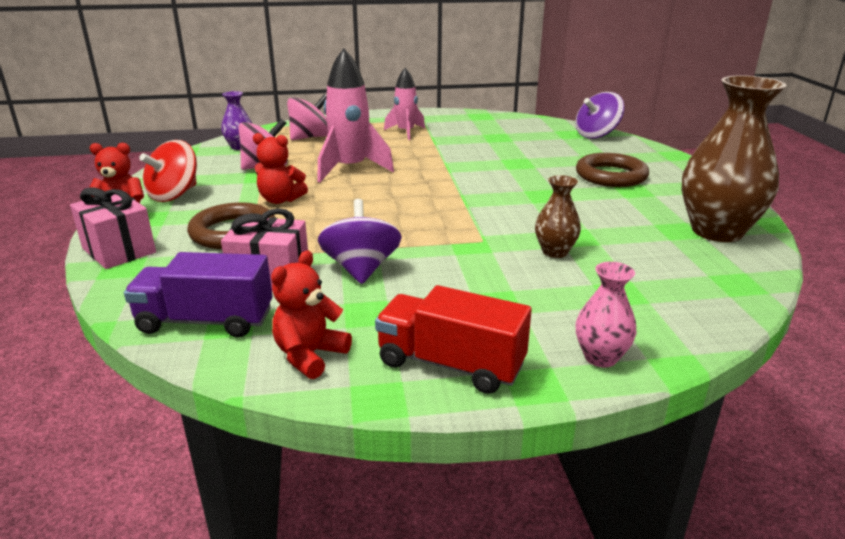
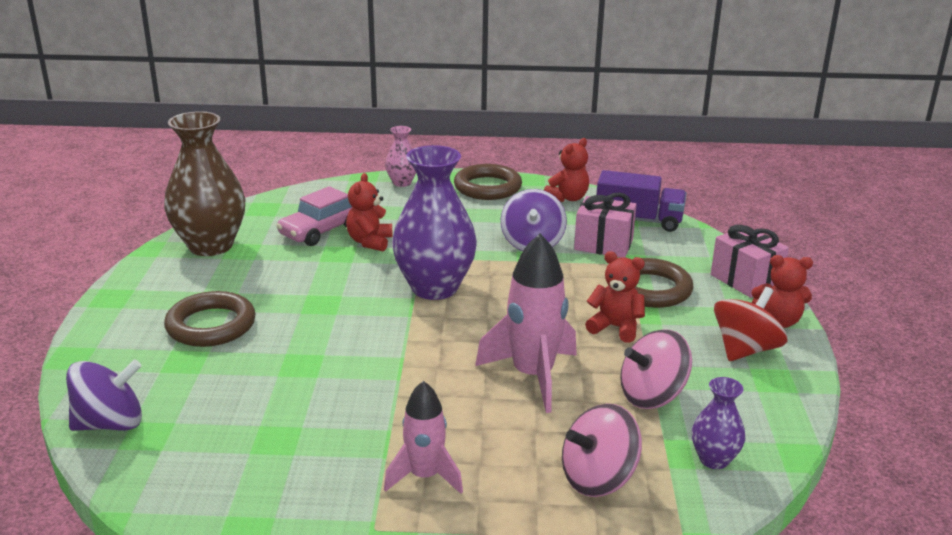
camera: 170 degrees left, 0 degrees up
red truck [375,285,532,394] -> brown ring [454,164,522,200]
brown vase [535,175,581,258] -> red teddy bear [346,173,393,252]
none -> pink car [276,186,352,246]
none -> purple vase [392,145,477,300]

